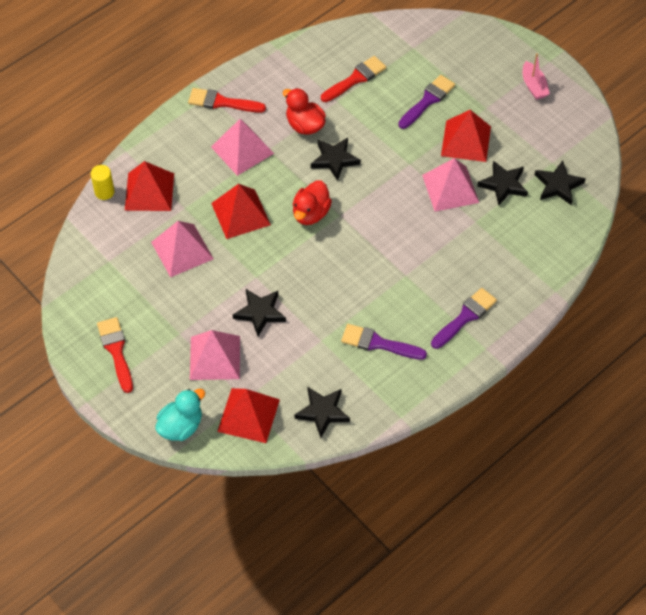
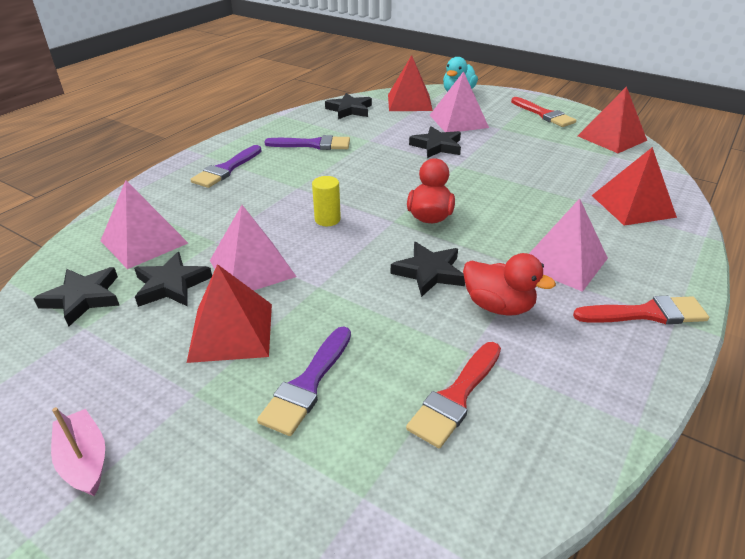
camera: 165 degrees right, 20 degrees down
yellow cylinder [91,165,115,200] -> yellow cylinder moved to [312,176,341,226]
pink pyramid [151,221,214,277] -> pink pyramid moved to [100,180,188,269]
red pyramid [211,184,271,239] -> red pyramid moved to [578,86,647,153]

